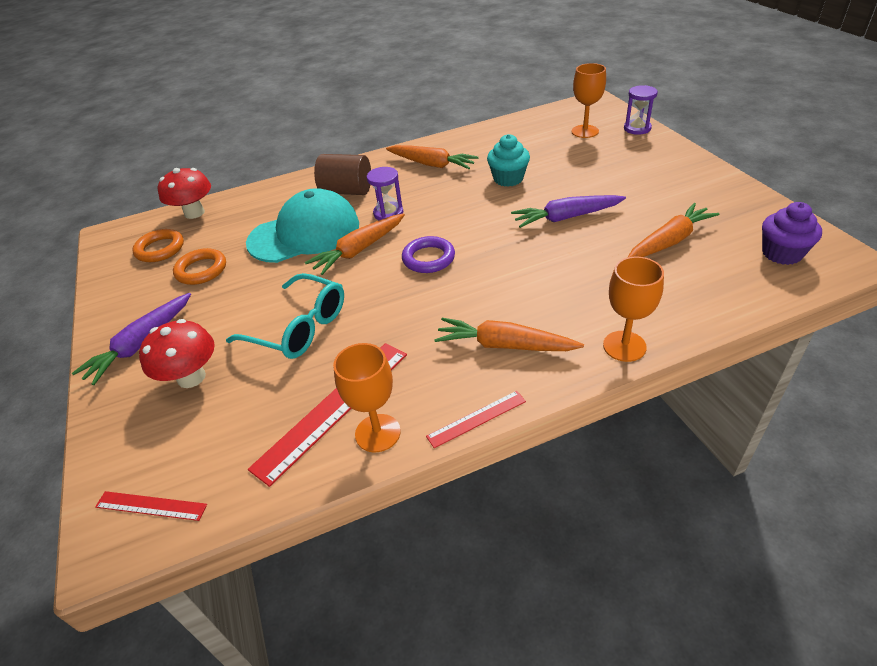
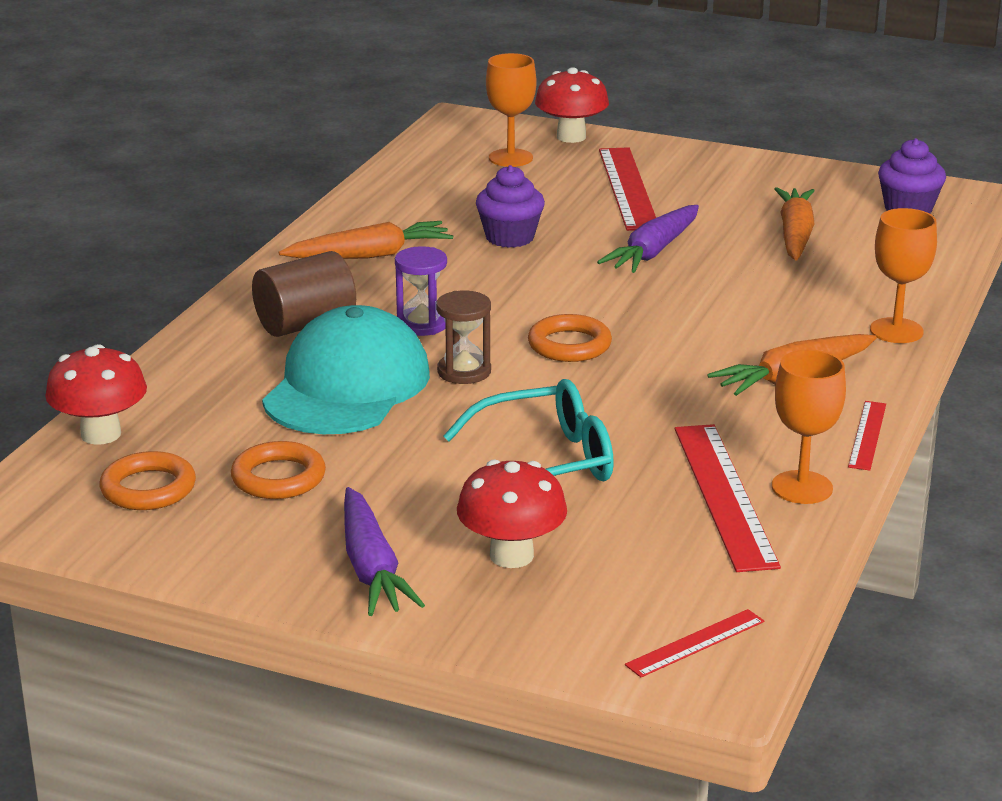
camera: 50 degrees left, 15 degrees down
orange carrot [305,213,405,275] -> brown hourglass [436,291,491,384]
purple ring [402,236,455,273] -> orange ring [528,314,612,362]
turquoise cupcake [487,134,530,187] -> purple cupcake [476,165,545,248]
purple hourglass [624,85,658,135] -> red mushroom [535,67,609,143]
none -> red ruler [599,147,656,231]

